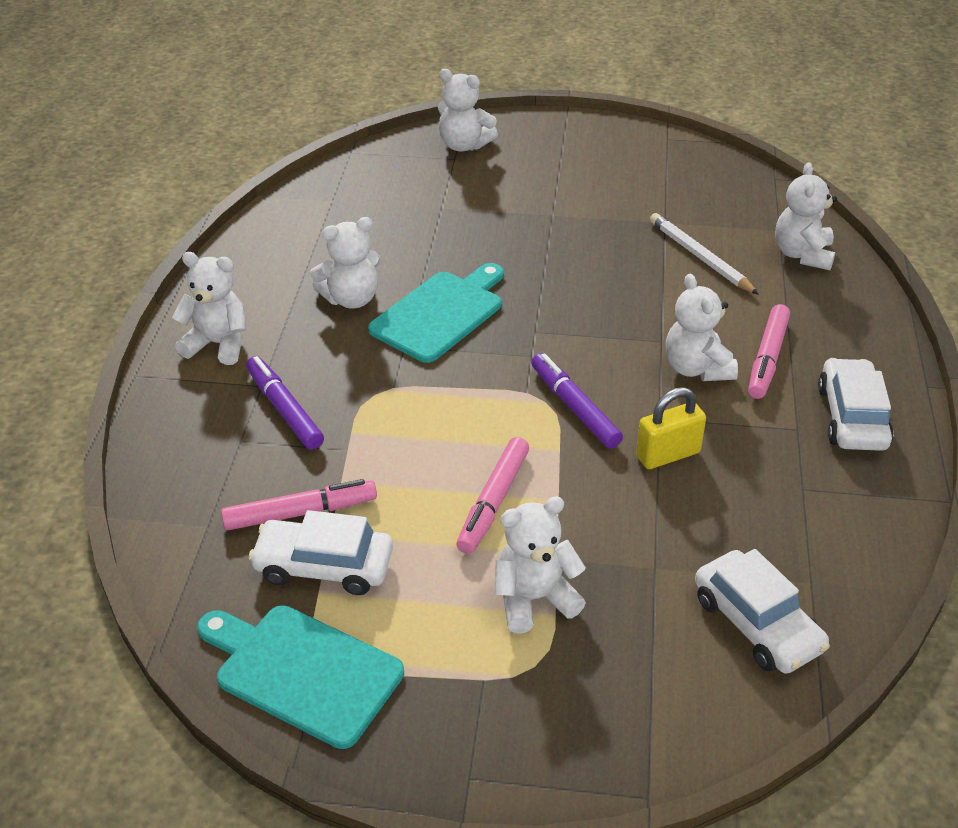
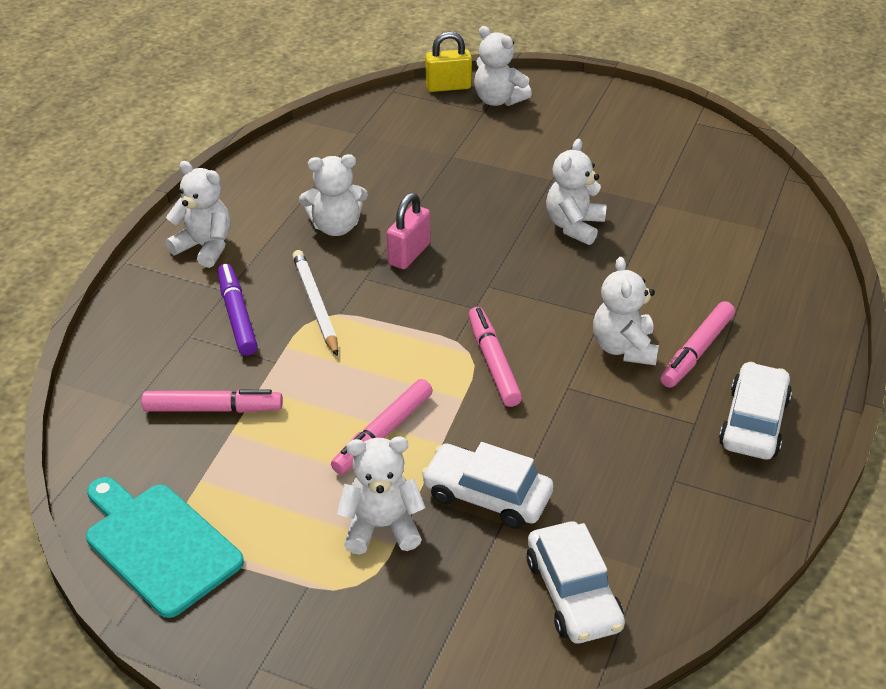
camera: 15 degrees right, 0 degrees up
white car [249,510,393,595] -> white car moved to [422,442,553,529]
turquoise cutting board [368,263,504,363] -> pink padlock [387,193,430,269]
purple marker [531,353,623,449] -> pink marker [468,307,522,407]
yellow padlock [636,387,706,469] -> yellow padlock moved to [425,31,472,92]
white pencil [650,213,759,295] -> white pencil moved to [292,250,338,356]
white teddy bear [775,162,837,270] -> white teddy bear moved to [546,138,607,245]

